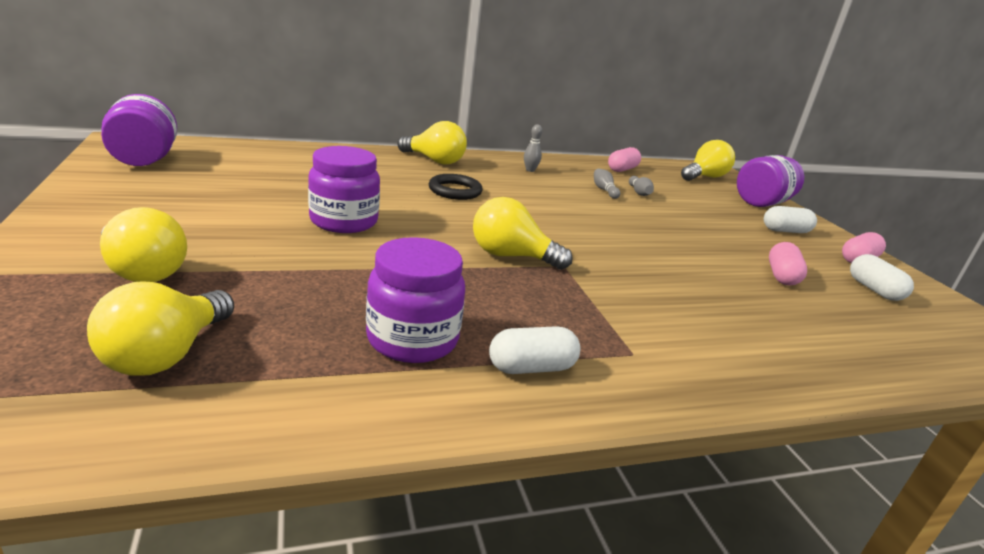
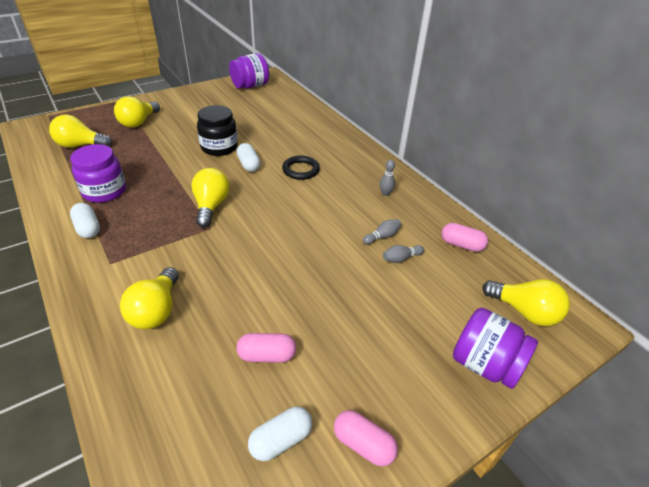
camera: 75 degrees right, 15 degrees up
purple jar [308,146,380,233] -> black jar [197,105,238,156]
yellow light bulb [397,121,467,165] -> yellow light bulb moved to [120,267,179,329]
white capsule [764,206,817,233] -> white capsule moved to [237,143,260,172]

